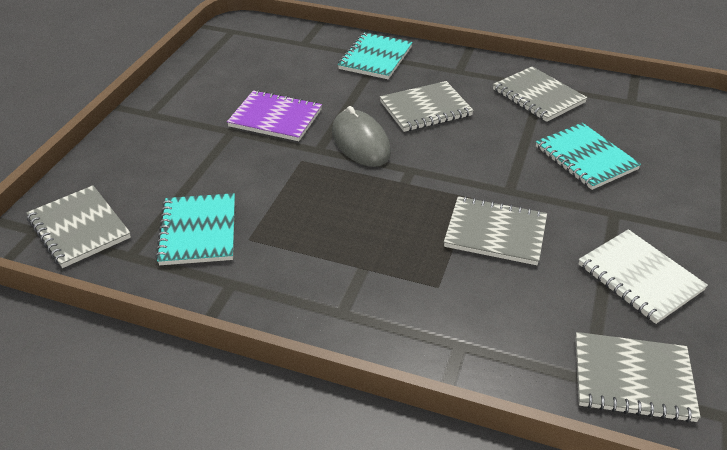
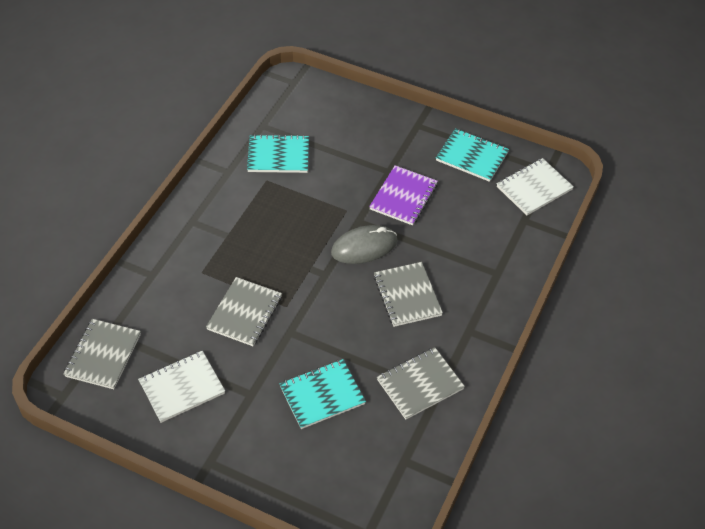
camera: 95 degrees right, 10 degrees up
grey notebook [26,185,131,268] -> none
turquoise notebook [338,32,413,79] -> turquoise notebook moved to [436,128,509,182]
none -> white notebook [497,158,574,215]

